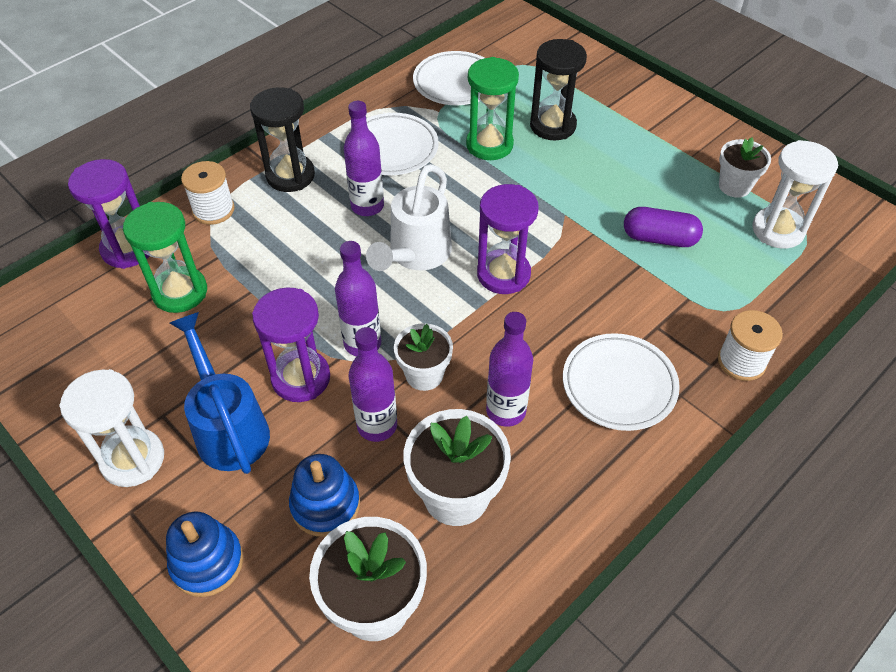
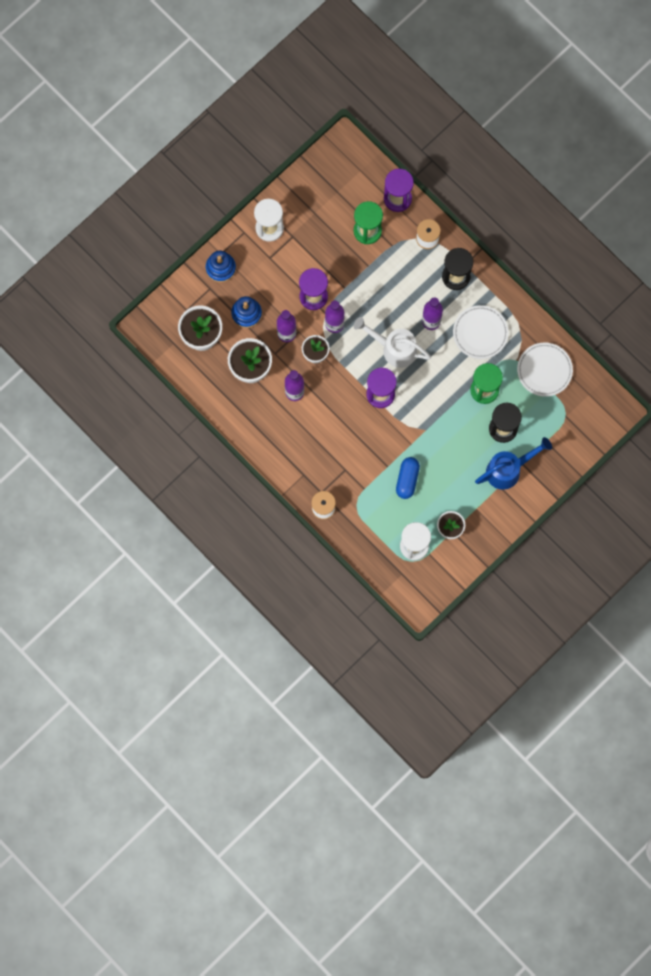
camera: 90 degrees right, 25 degrees up
blue watering can [170,312,270,474] -> blue watering can moved to [475,437,552,490]
white plate [563,333,680,431] -> none
purple capsule [624,207,703,247] -> blue capsule [396,457,420,499]

